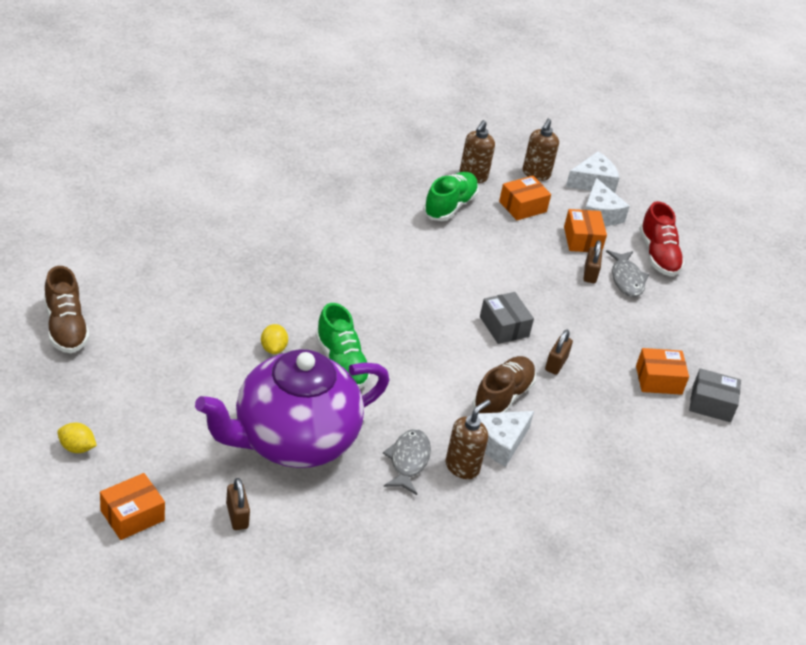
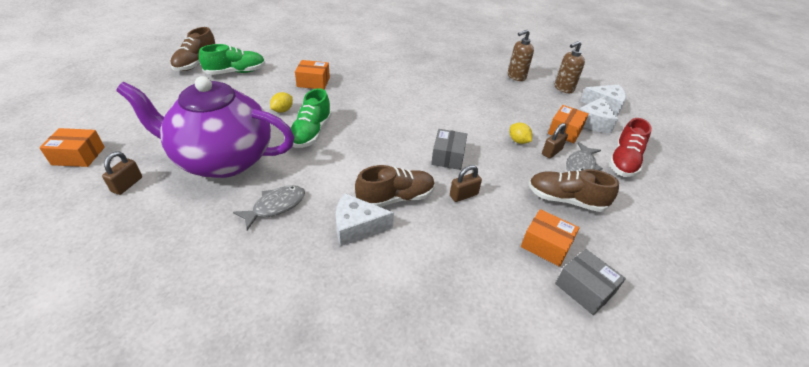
camera: 40 degrees right, 0 degrees up
yellow lemon [57,423,97,453] -> yellow lemon moved to [510,123,532,144]
green shoe [423,172,479,221] -> green shoe moved to [199,44,265,75]
brown soap dispenser [446,399,491,479] -> none
orange box [499,176,551,220] -> orange box moved to [295,60,330,89]
none -> brown shoe [529,169,619,212]

